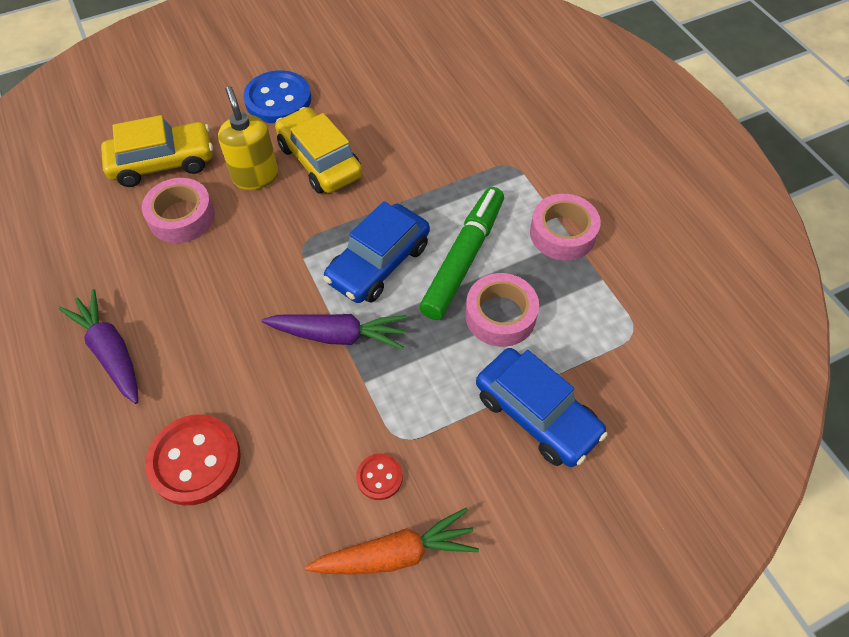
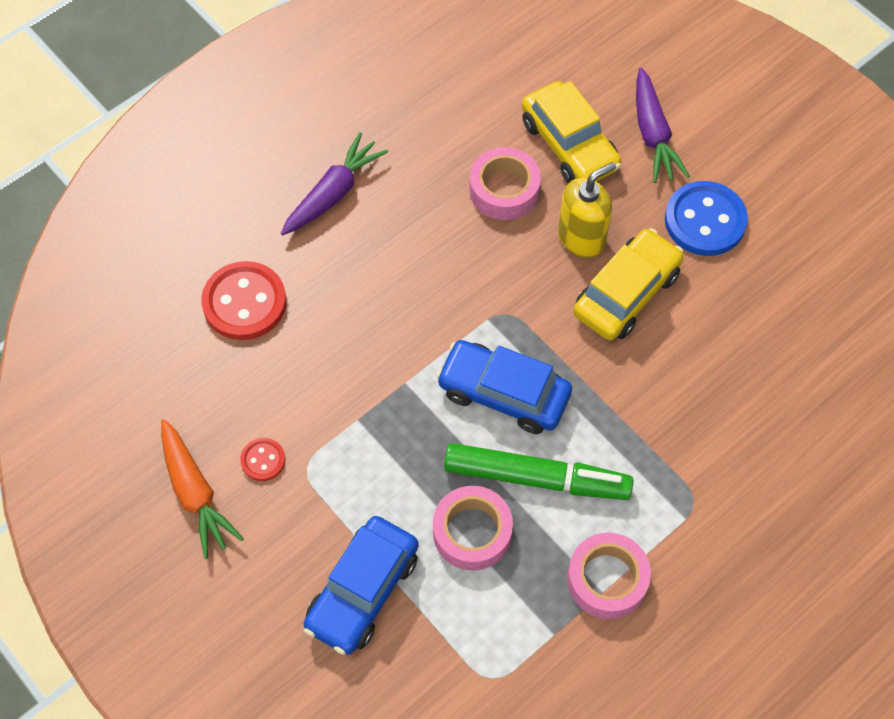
camera: 75 degrees right, 5 degrees up
purple carrot [262,314,407,349] -> purple carrot moved to [636,68,690,183]

